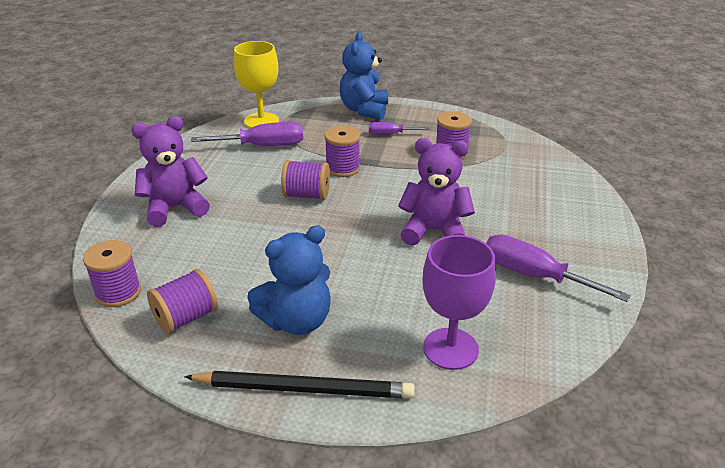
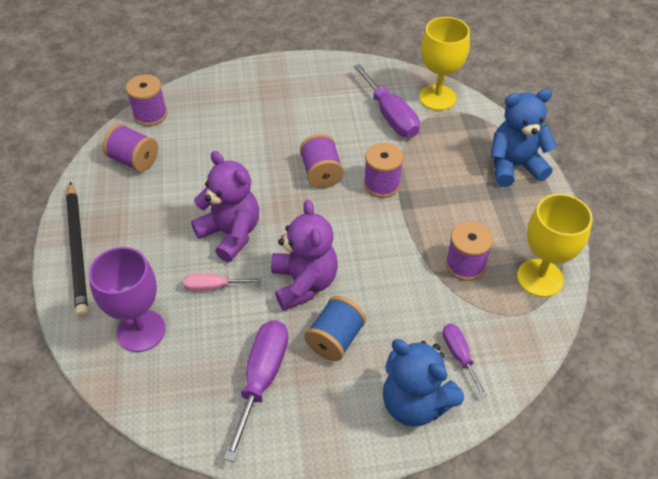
camera: 70 degrees right, 15 degrees up
purple teddy bear [131,116,210,227] -> purple teddy bear moved to [191,151,259,262]
blue teddy bear [247,225,330,335] -> blue teddy bear moved to [383,339,464,427]
purple screwdriver [369,122,429,135] -> purple screwdriver moved to [443,324,487,397]
none -> pink screwdriver [183,273,262,291]
none -> blue spool [304,296,366,361]
none -> yellow goblet [517,194,593,297]

